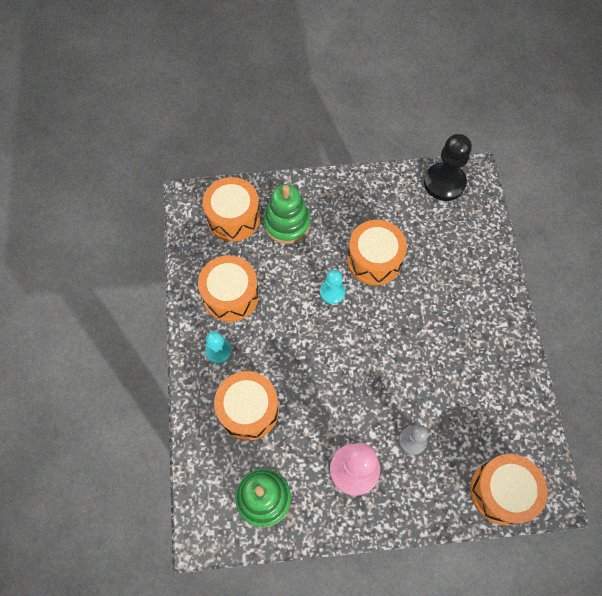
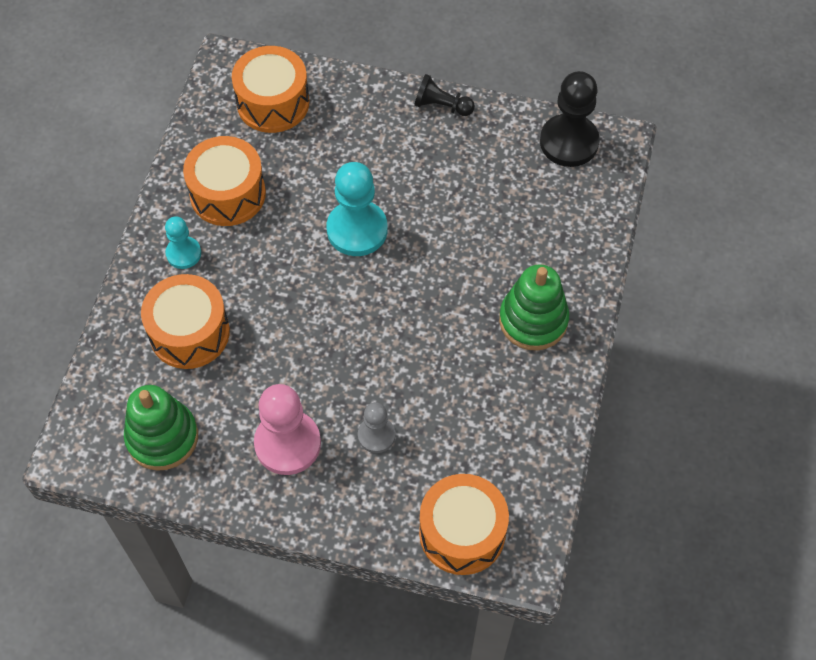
camera: 20 degrees right, 5 degrees down
green stacking toy [264,184,310,244] -> green stacking toy moved to [499,264,569,351]
turquoise pawn [320,270,345,304] -> turquoise pawn [327,162,388,256], size x1.76
orange drum [347,220,407,285] -> none
none -> black pawn [414,74,475,116]

